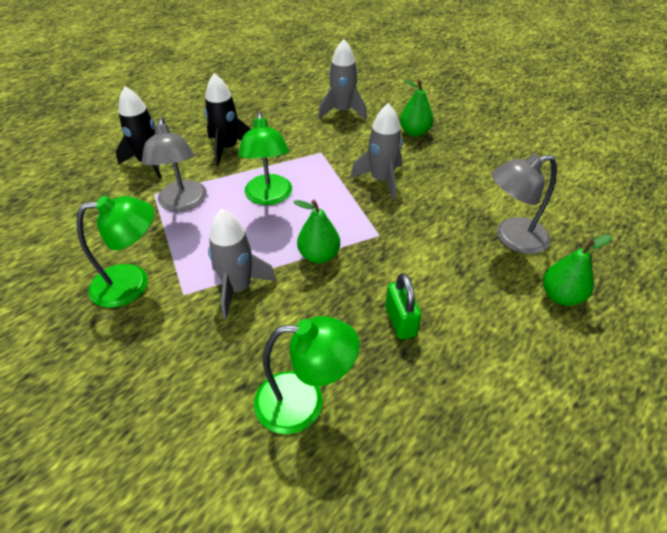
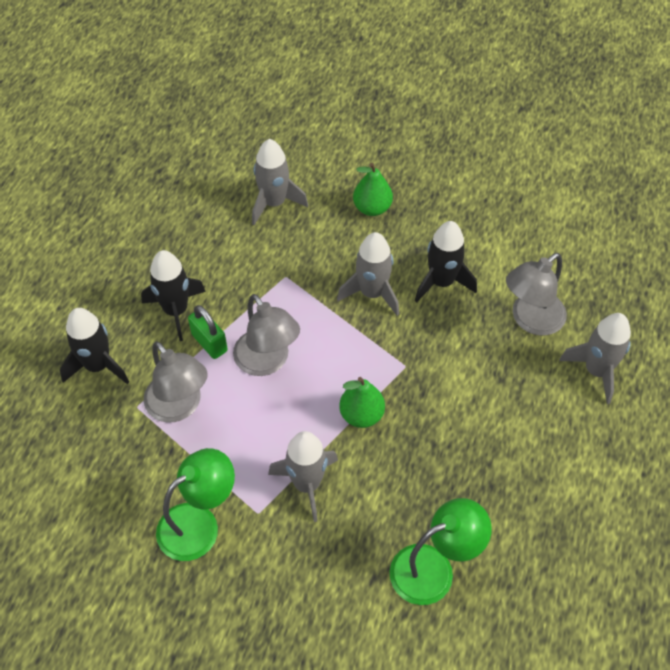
camera: 25 degrees left, 10 degrees up
green lamp [238,112,292,205] -> grey lamp [233,294,300,376]
green padlock [385,273,421,340] -> green padlock moved to [188,305,227,359]
green pear [543,235,612,306] -> grey rocket [559,313,631,404]
none -> black rocket [415,221,477,303]

